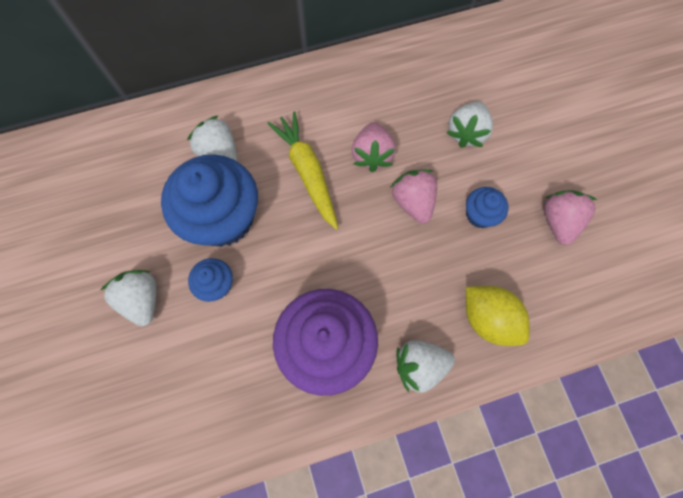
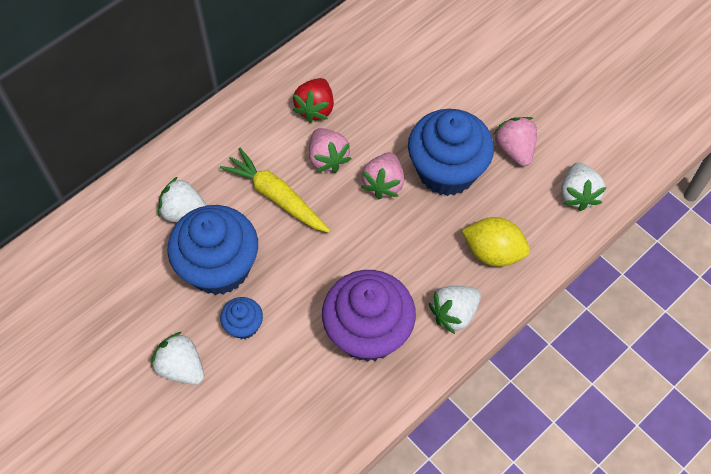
camera: 25 degrees left, 10 degrees down
pink strawberry [390,170,437,223] -> pink strawberry turned 120 degrees counterclockwise [361,152,404,199]
white strawberry [446,101,493,148] -> white strawberry moved to [561,162,606,211]
blue cupcake [466,187,508,228] -> blue cupcake [408,109,494,196], size x2.14
none -> red strawberry [293,78,334,123]

